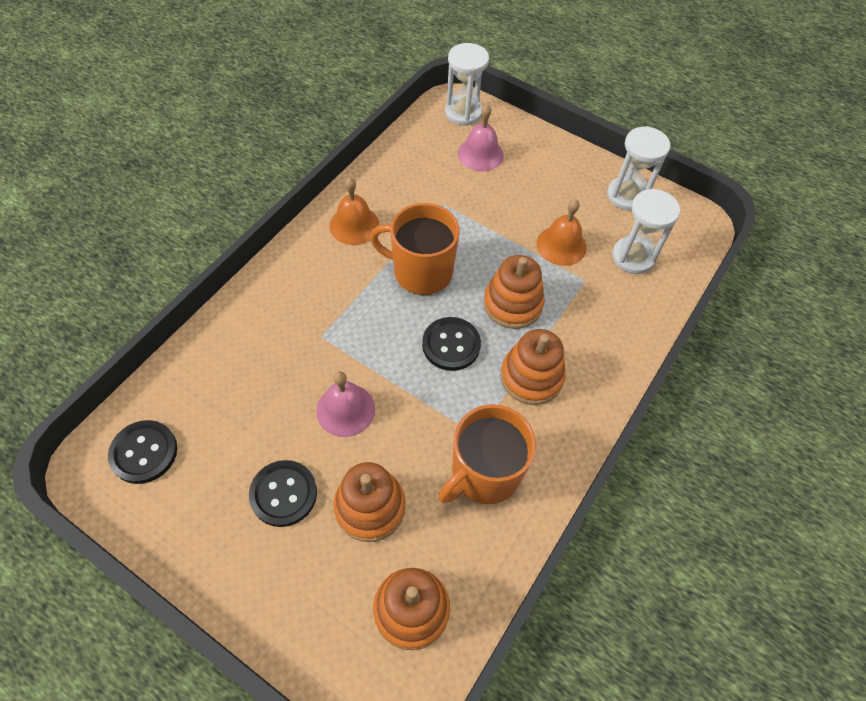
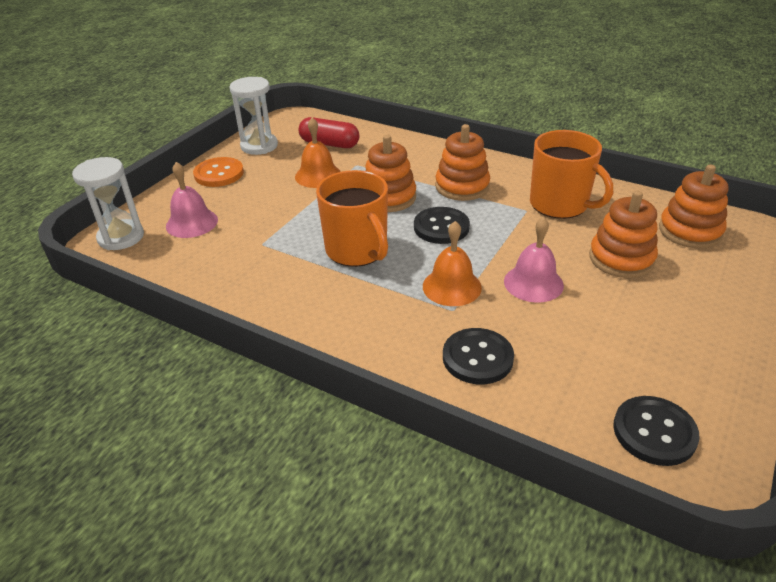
camera: 90 degrees left, 20 degrees down
black button [249,460,317,527] -> black button moved to [443,328,514,384]
orange bell [330,177,379,245] -> orange bell moved to [423,221,482,306]
orange mug [370,203,460,295] -> orange mug turned 45 degrees counterclockwise [316,170,388,267]
white hourglass [612,189,680,274] -> red capsule [299,117,359,148]
none -> orange button [193,157,244,187]

